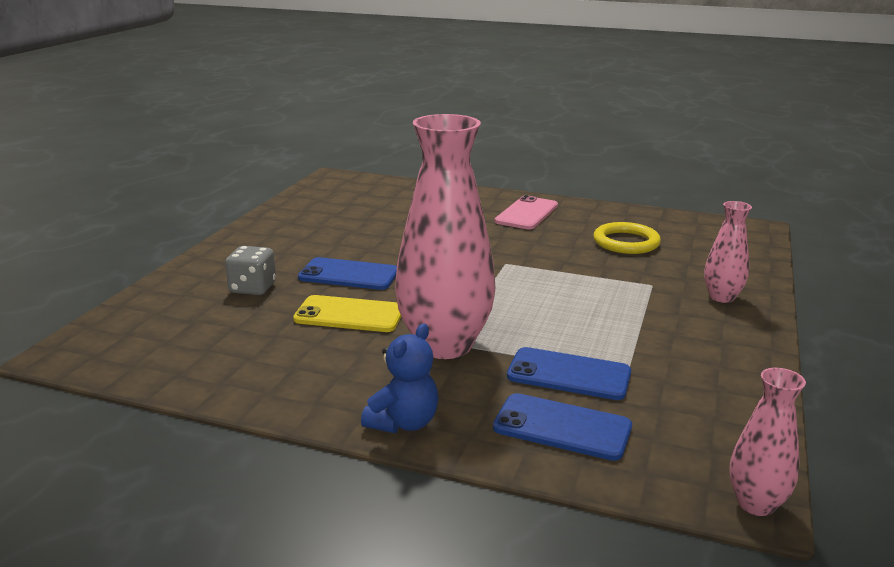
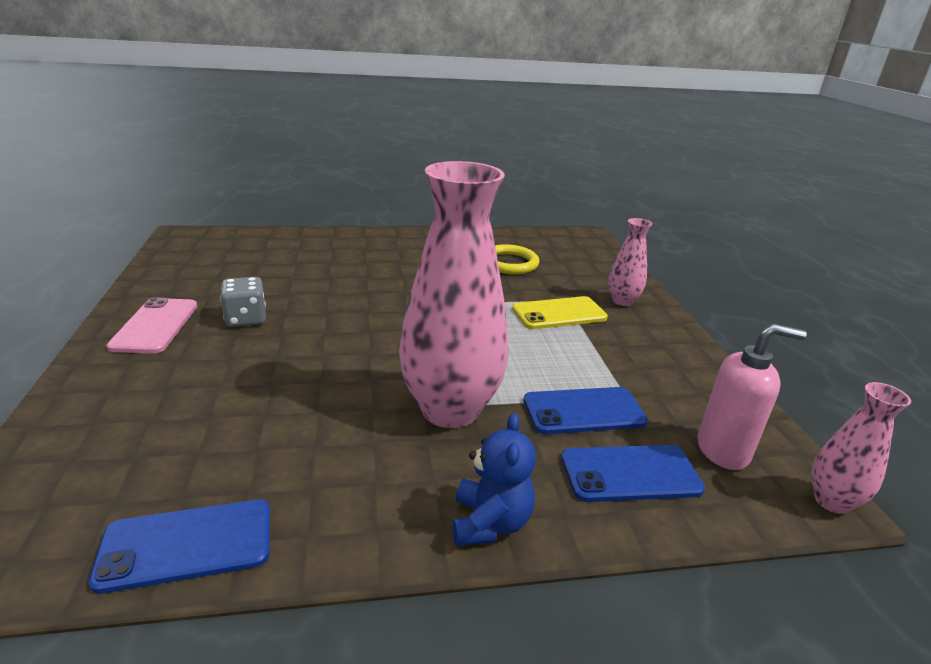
camera: 30 degrees left, 5 degrees up
grey dice [225,246,276,295] -> grey dice moved to [220,277,266,327]
yellow phone [293,295,402,332] -> yellow phone moved to [512,296,608,329]
blue phone [298,257,397,290] -> blue phone moved to [89,500,270,594]
pink phone [495,195,558,229] -> pink phone moved to [106,297,197,354]
none -> pink soap dispenser [698,324,807,470]

